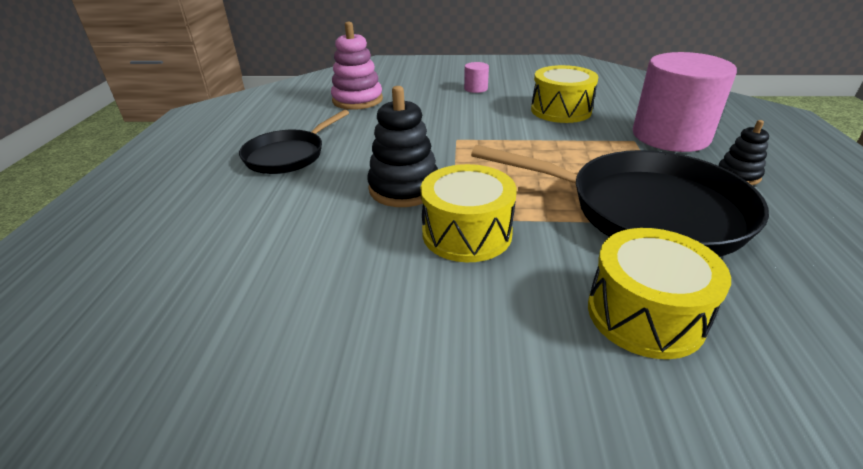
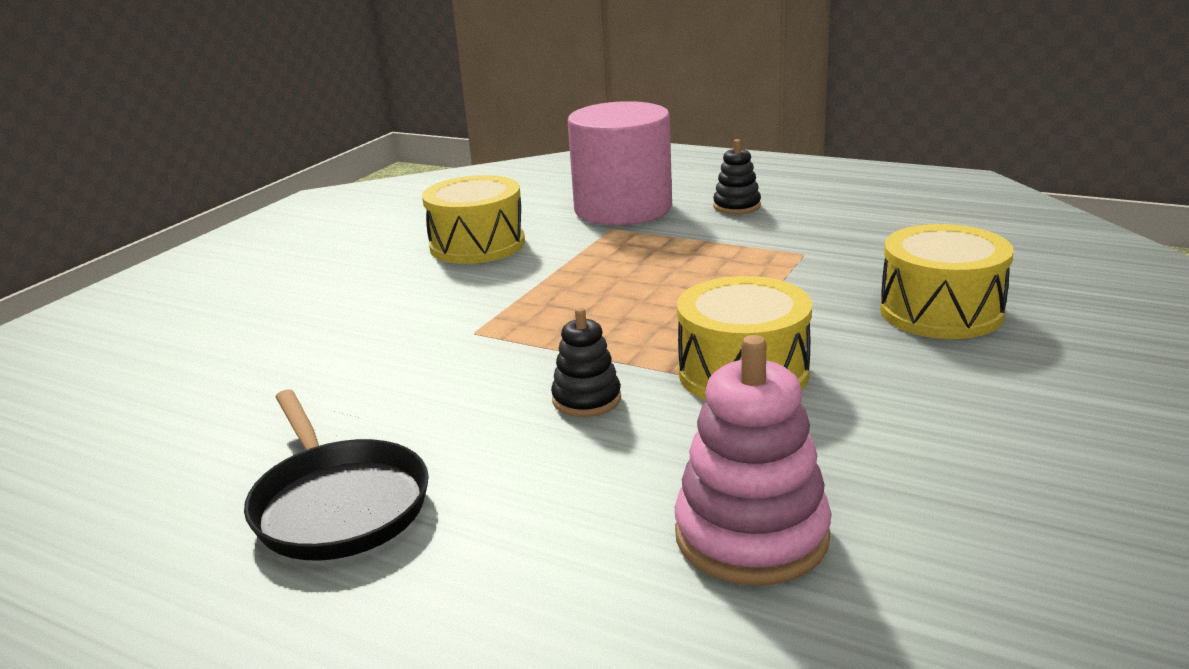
camera: 65 degrees left, 10 degrees down
pink stacking toy [331,22,383,110] -> pink stacking toy moved to [675,335,832,585]
black stacking toy [367,86,438,207] -> black stacking toy [551,308,621,417], size x0.57
pink cylinder [464,62,489,93] -> none
black pan [471,145,769,257] -> none

